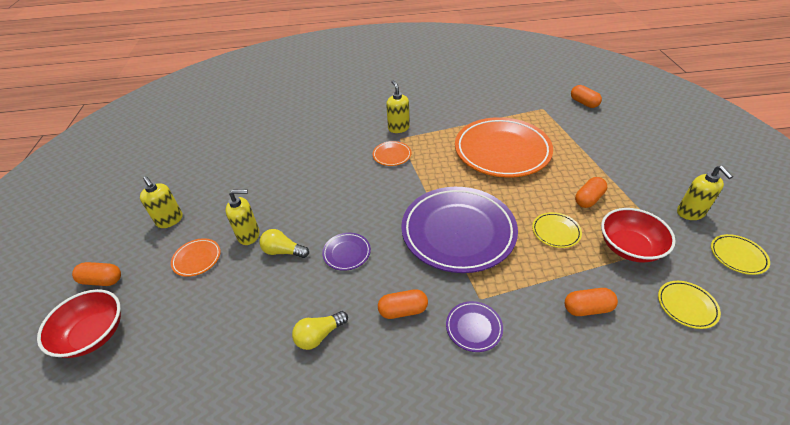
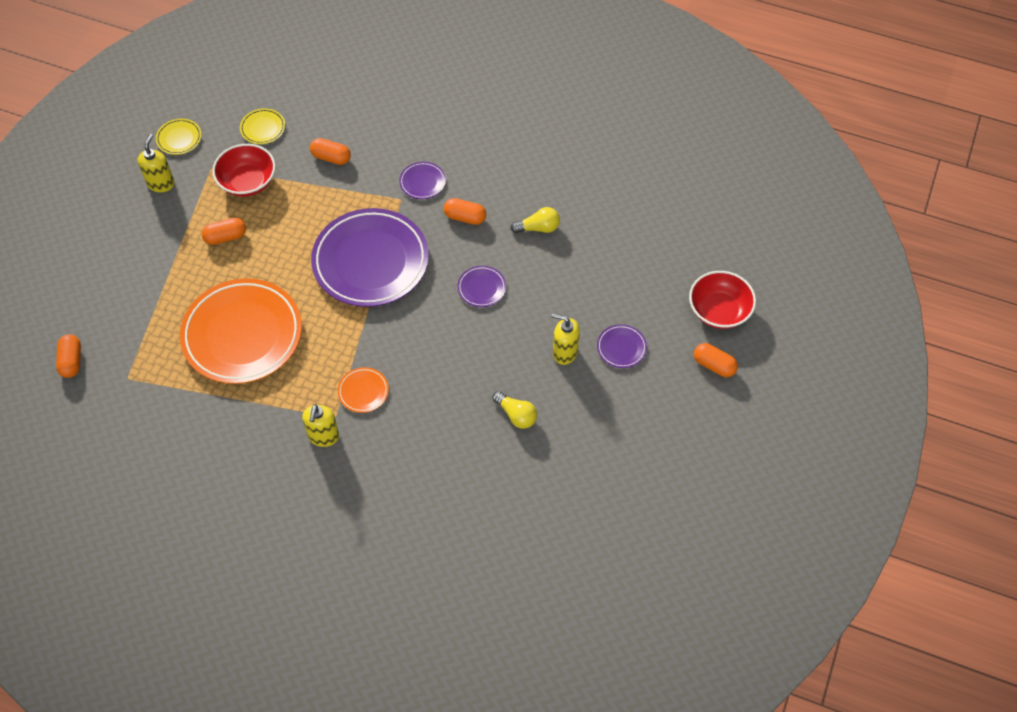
camera: 155 degrees left, 15 degrees up
yellow soap dispenser [140,176,183,228] -> none
orange plate [171,238,221,277] -> purple plate [597,324,647,368]
yellow light bulb [259,229,309,258] -> yellow light bulb moved to [492,391,537,429]
yellow plate [532,212,582,248] -> none

